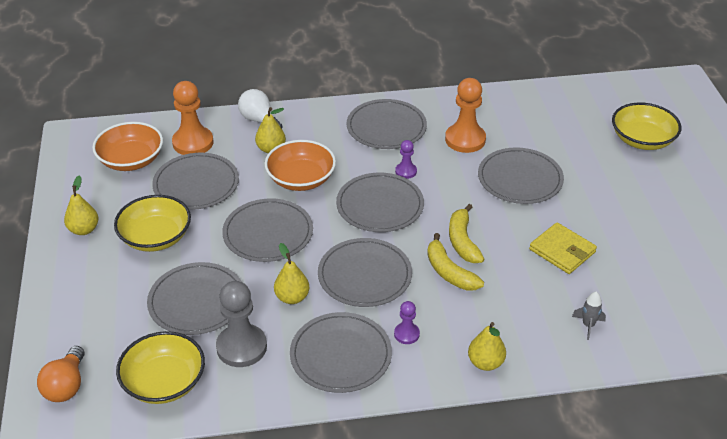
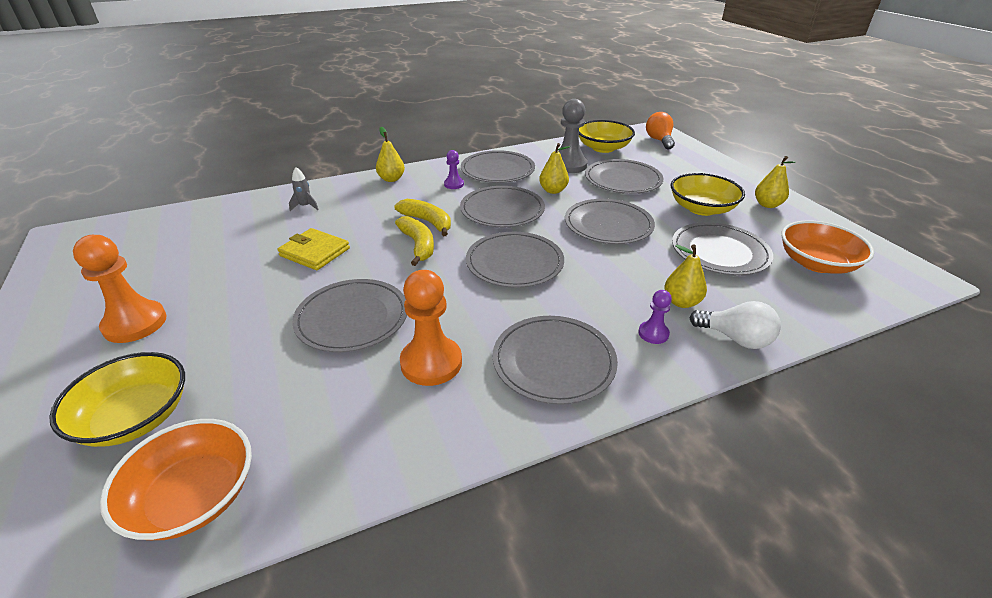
camera: 165 degrees right, 5 degrees down
orange pawn [172,81,213,155] -> orange pawn moved to [73,235,167,343]
orange bowl [264,140,336,191] -> orange bowl moved to [100,419,252,540]
purple pawn [395,140,417,179] -> purple pawn moved to [638,290,672,344]

